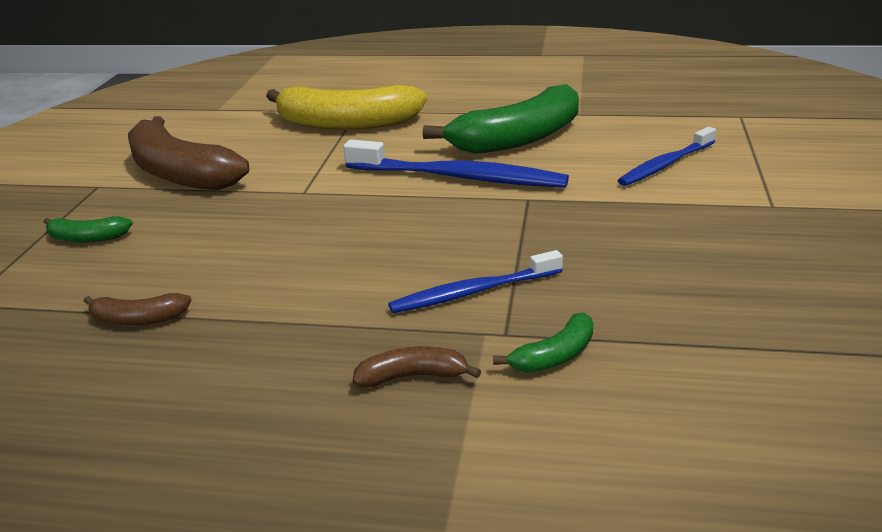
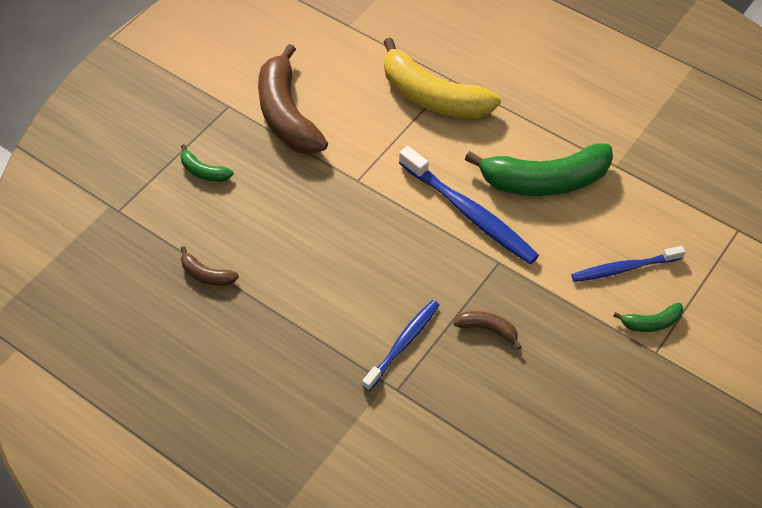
camera: 25 degrees right, 25 degrees up
brown banana [352,346,481,388] -> brown banana moved to [453,311,522,349]
blue toothbrush [388,250,563,313] -> blue toothbrush turned 120 degrees clockwise [362,300,439,391]
green banana [493,312,593,373] -> green banana moved to [614,303,684,332]

